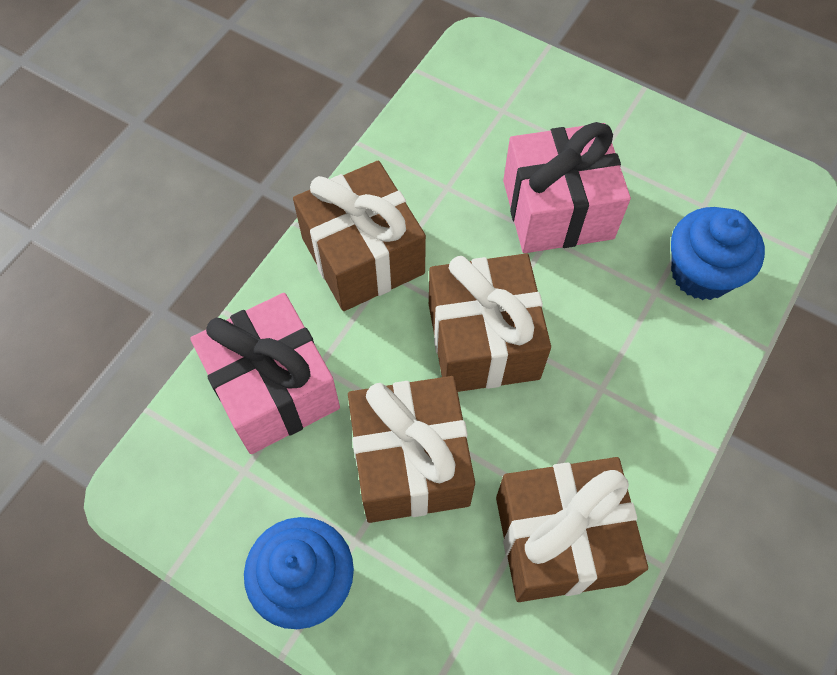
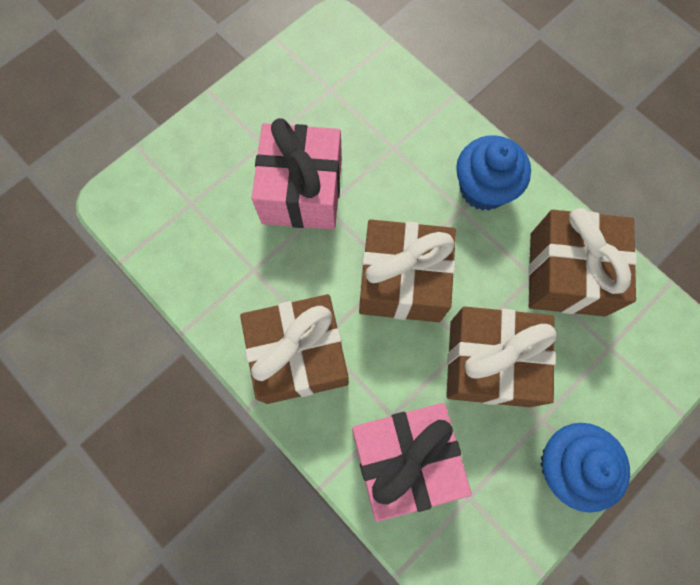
camera: 75 degrees left, 10 degrees up
blue cupcake [671,207,765,300] -> blue cupcake moved to [456,135,531,211]

